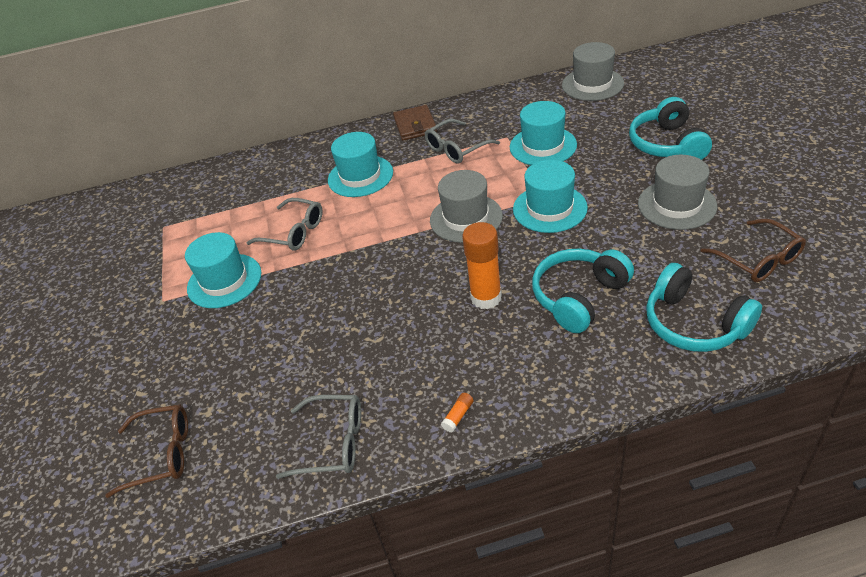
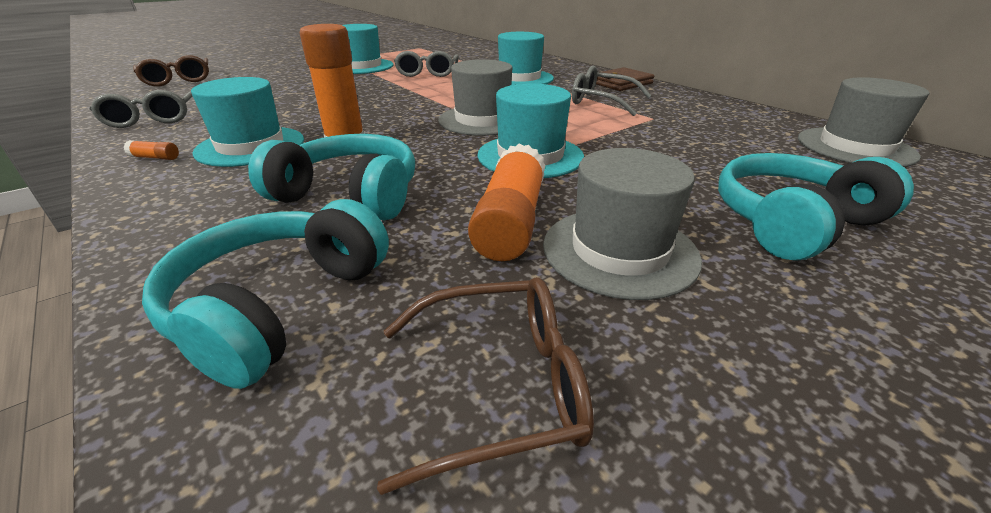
camera: 60 degrees right, 10 degrees down
turquoise hat [510,101,577,165] -> turquoise hat moved to [191,77,304,167]
brown glasses [701,218,806,282] -> brown glasses turned 135 degrees counterclockwise [377,277,594,495]
none -> orange glue stick [468,143,546,261]

